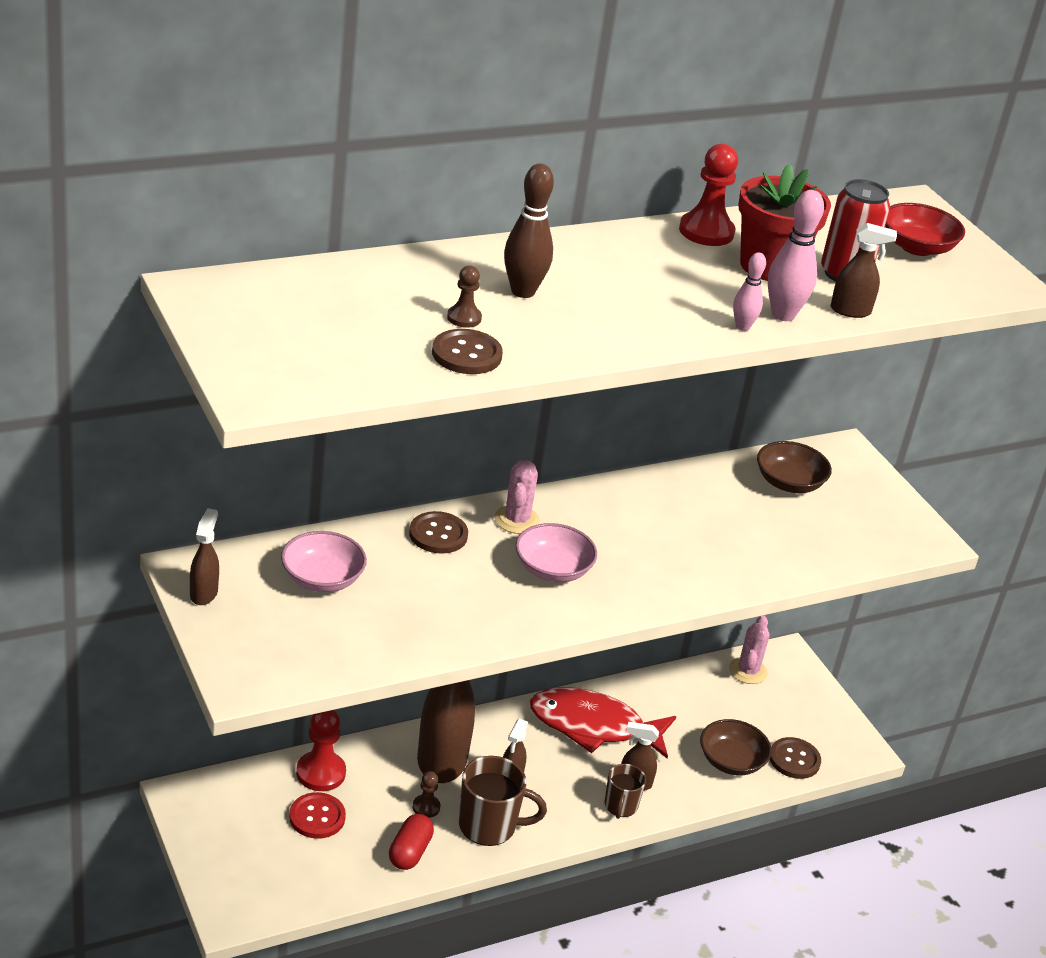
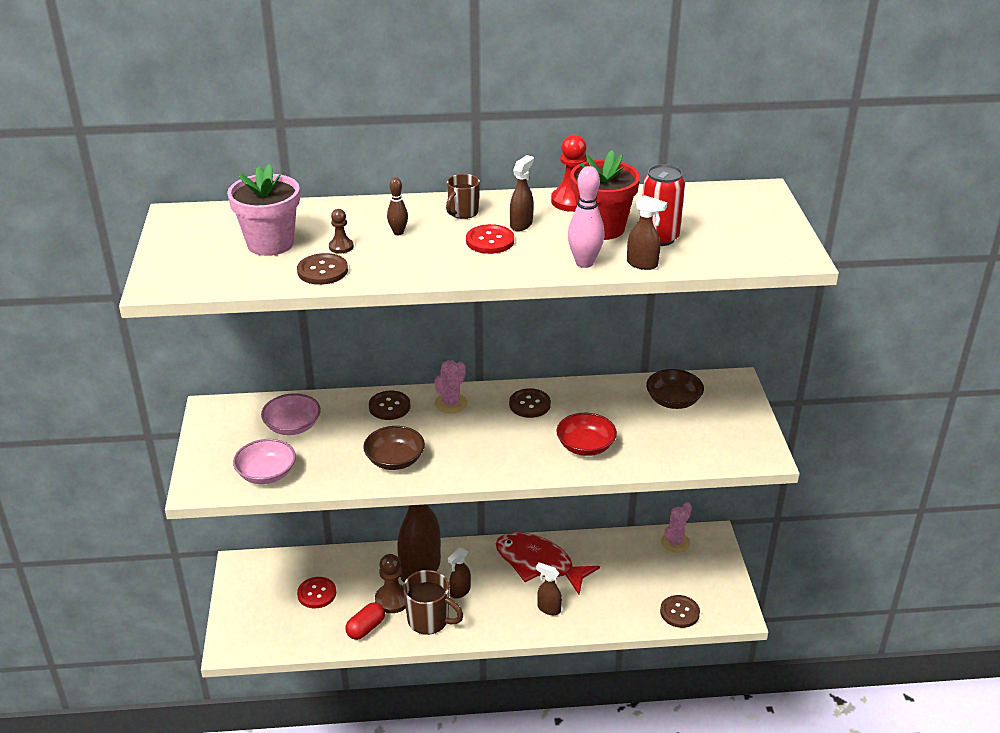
camera: 25 degrees right, 0 degrees up
brown spray bottle [190,508,219,605] -> brown spray bottle moved to [510,155,534,231]
red pawn [296,710,346,791] -> none
brown pawn [413,771,440,818] -> brown pawn [375,554,406,613], size x1.80
brown bowling pin [504,163,554,298] -> brown bowling pin [387,177,408,235], size x0.60
pink bowl [515,523,597,582] -> pink bowl moved to [233,439,296,484]
brown mug [605,764,646,819] -> brown mug moved to [446,174,480,219]
brown bowl [700,719,772,775] -> brown bowl moved to [363,426,425,470]
pink bowling pin [733,252,766,331] -> none
red bowl [885,203,965,256] -> red bowl moved to [556,413,617,456]
none -> pink flower pot [227,164,300,256]
none -> red button [466,224,514,254]
none -> brown button [509,388,551,418]

